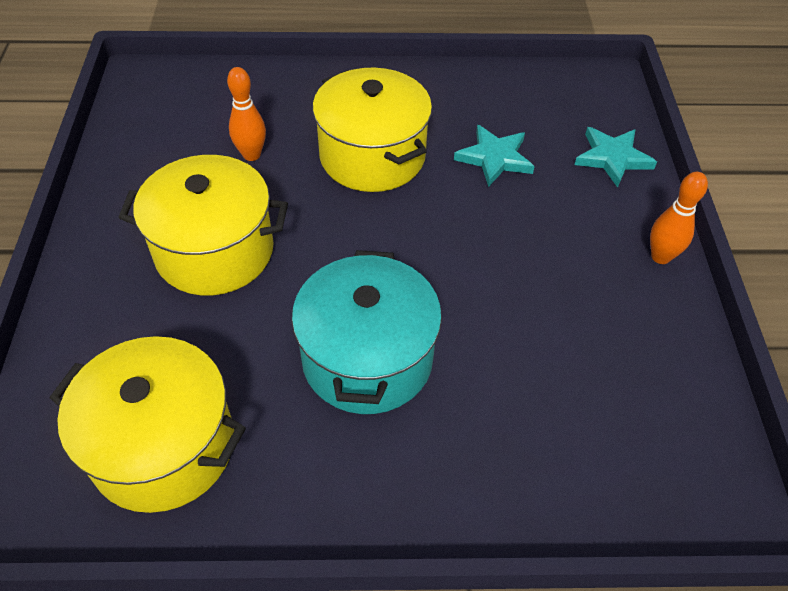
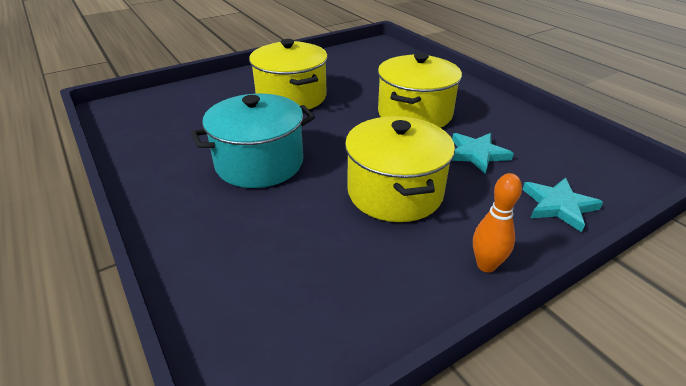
camera: 60 degrees right, 15 degrees down
yellow pot [50,336,246,513] -> yellow pot moved to [345,116,455,222]
orange bowling pin [227,67,266,161] -> none

